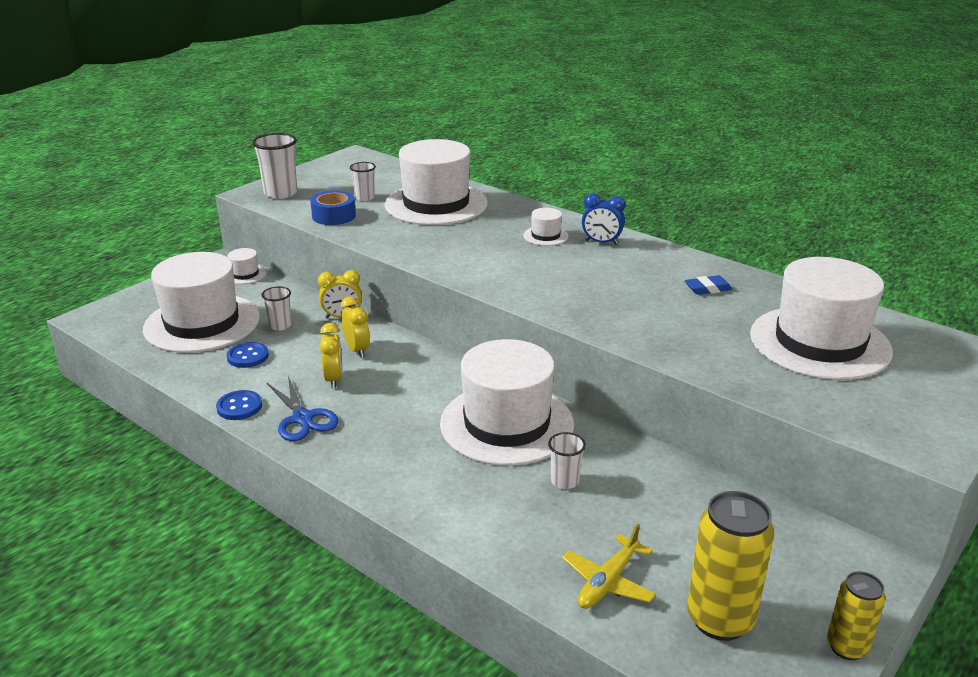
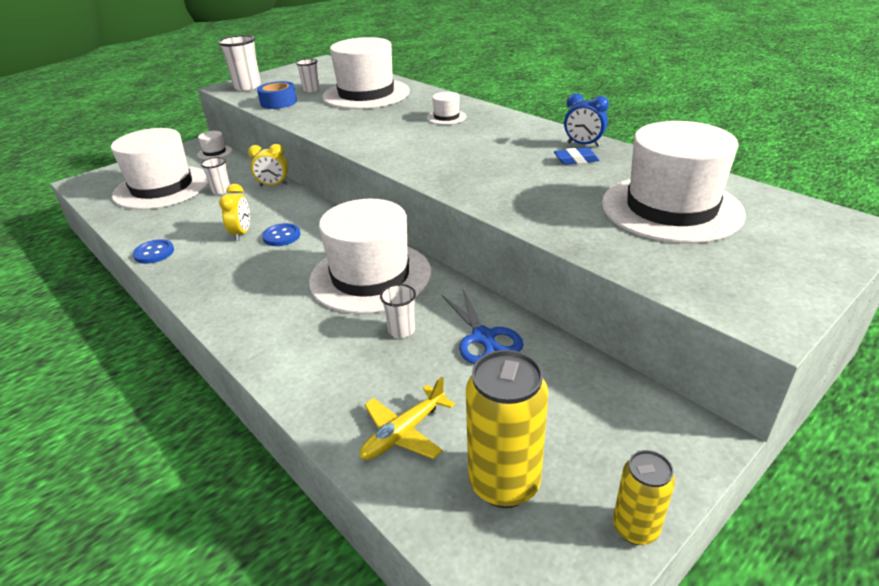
camera: 10 degrees right, 5 degrees up
blue button [226,342,269,368] -> blue button moved to [262,223,300,246]
blue scissors [267,376,339,441] -> blue scissors moved to [441,288,524,364]
yellow clock [341,297,370,358] -> none
blue clock [582,193,625,245] -> blue clock moved to [564,93,609,147]

